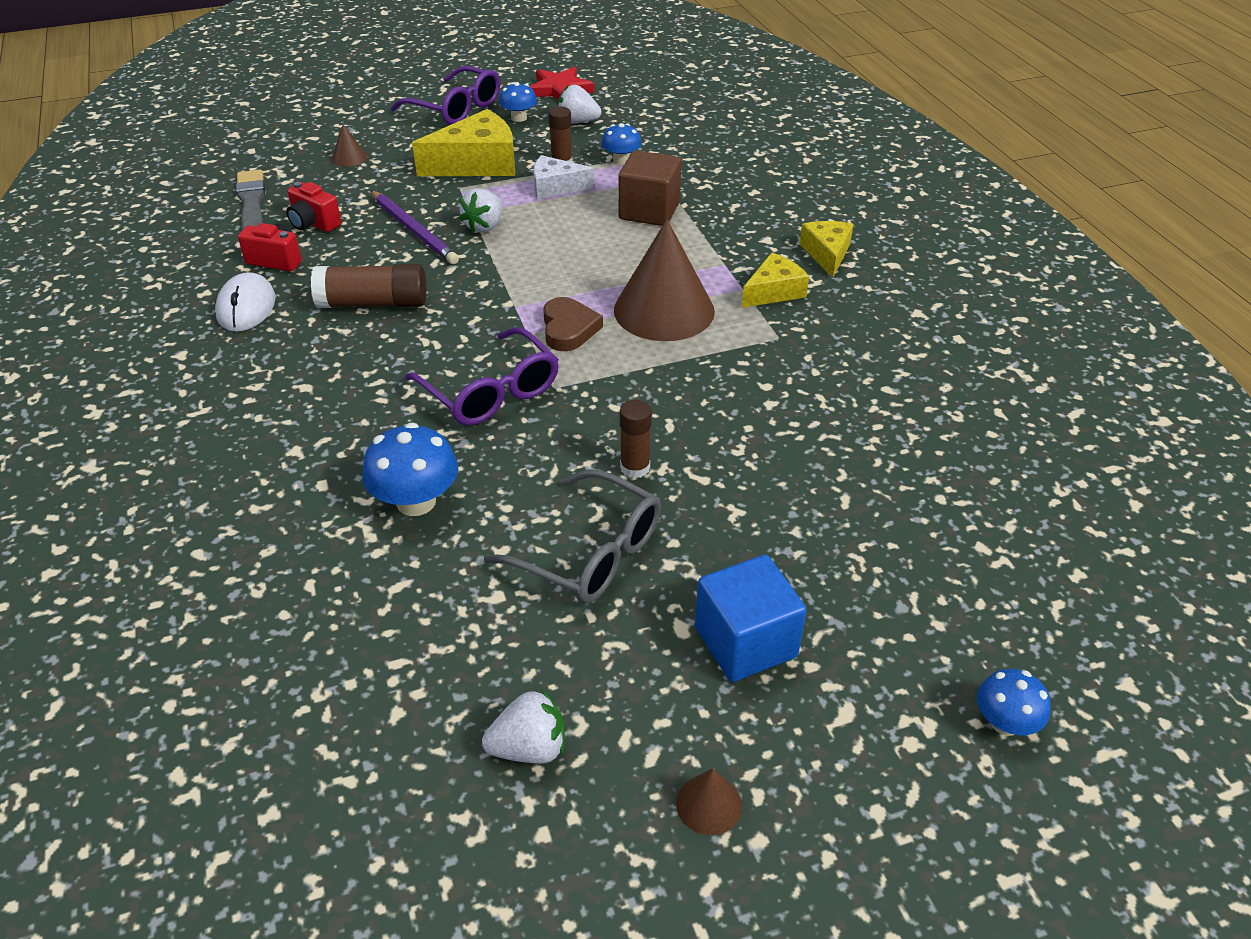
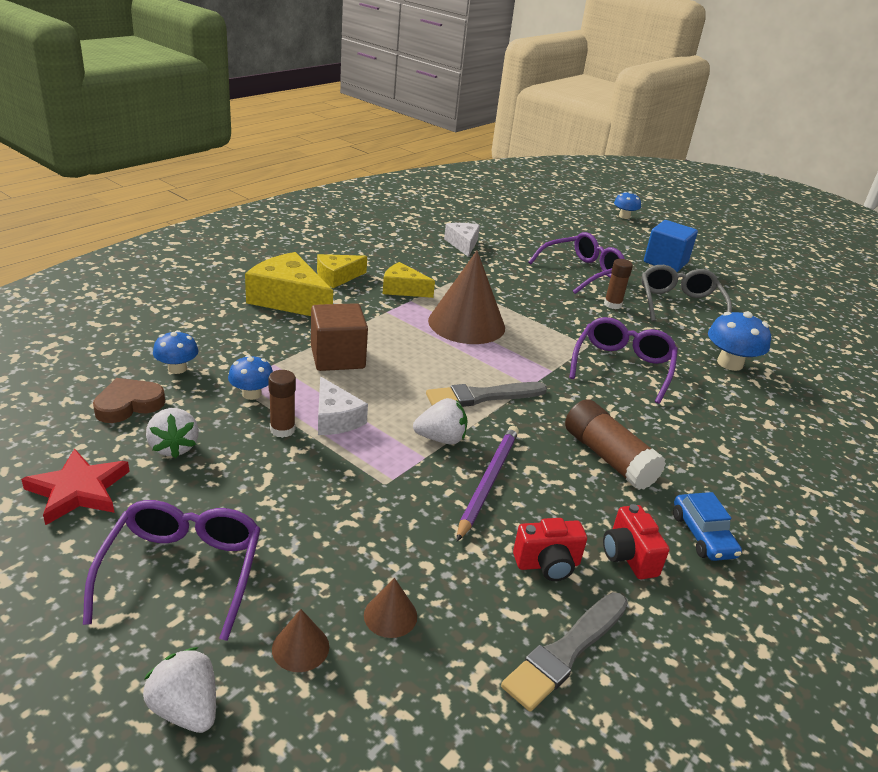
camera: 125 degrees left, 10 degrees down
white mouse [215,272,276,331] -> blue car [673,492,742,561]
red camera [286,182,341,232] -> red camera turned 75 degrees clockwise [513,518,587,581]
yellow cheese [412,109,515,176] -> yellow cheese moved to [245,252,333,316]
white strawberry [482,689,565,764] -> white strawberry moved to [143,647,216,733]
blue mushroom [499,82,537,122] -> blue mushroom moved to [153,330,199,374]
brown heart [543,297,603,351] -> brown heart moved to [93,378,165,423]
brown cone [676,768,742,835] -> brown cone moved to [272,609,329,672]
none -> grey brush [426,382,547,407]
none -> white cheese [444,223,480,257]
none -> purple glasses [528,232,625,294]

